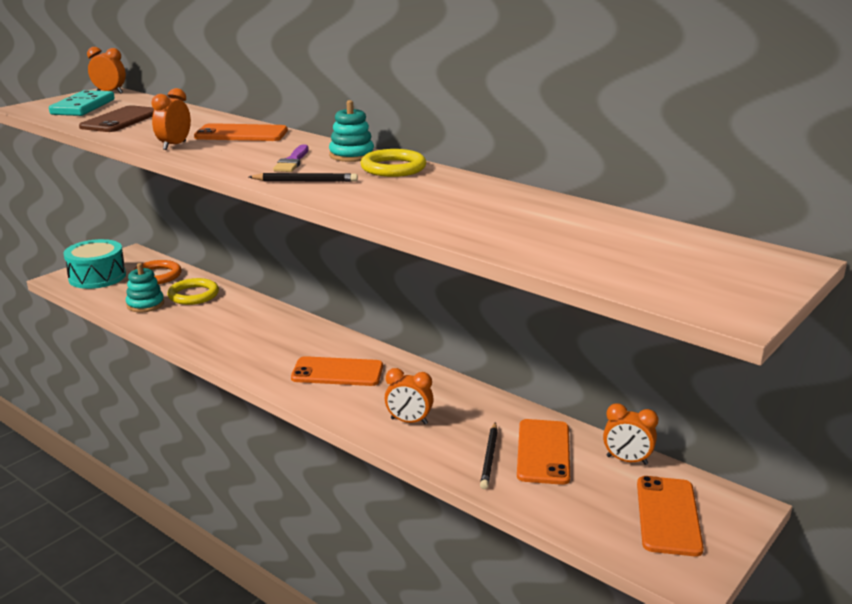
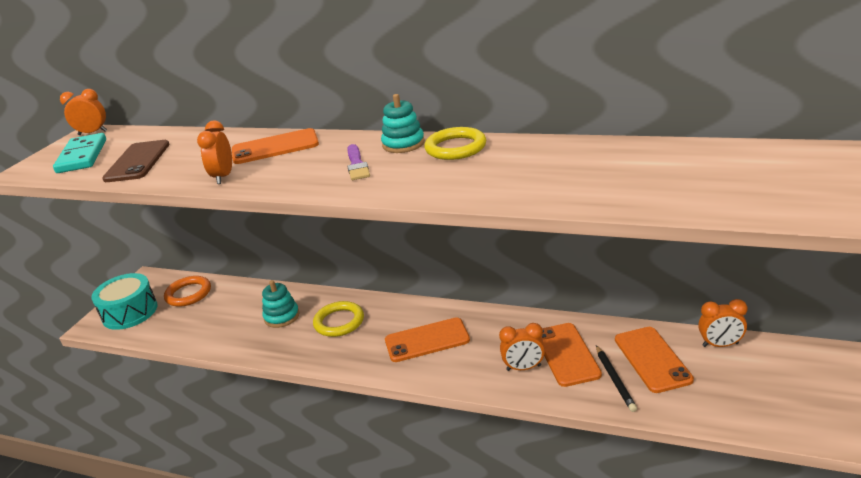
camera: 15 degrees left, 5 degrees up
turquoise stacking toy [126,263,164,312] -> turquoise stacking toy moved to [262,280,300,328]
yellow ring [167,278,219,305] -> yellow ring moved to [313,301,364,337]
black pencil [249,173,358,182] -> none
orange phone [637,476,704,556] -> orange phone moved to [541,323,602,387]

